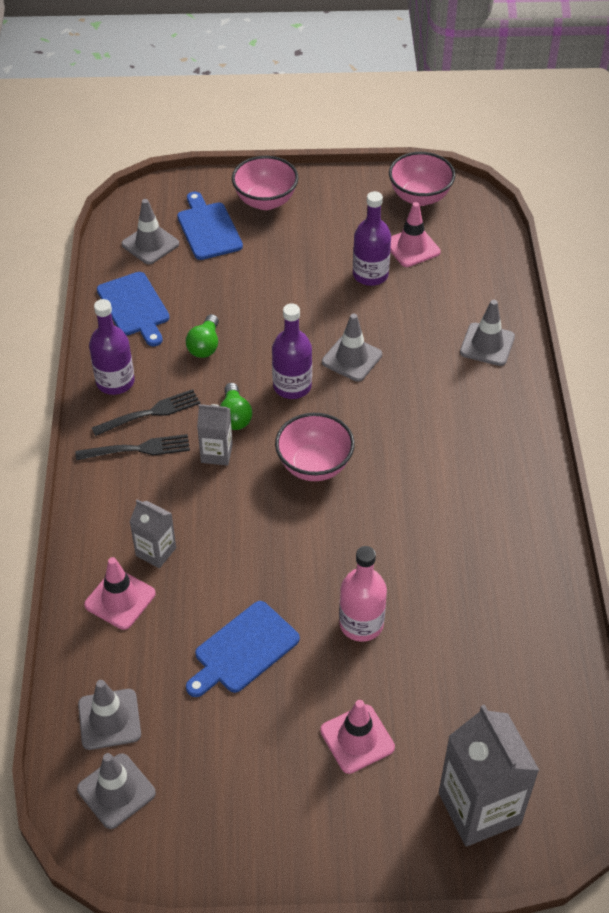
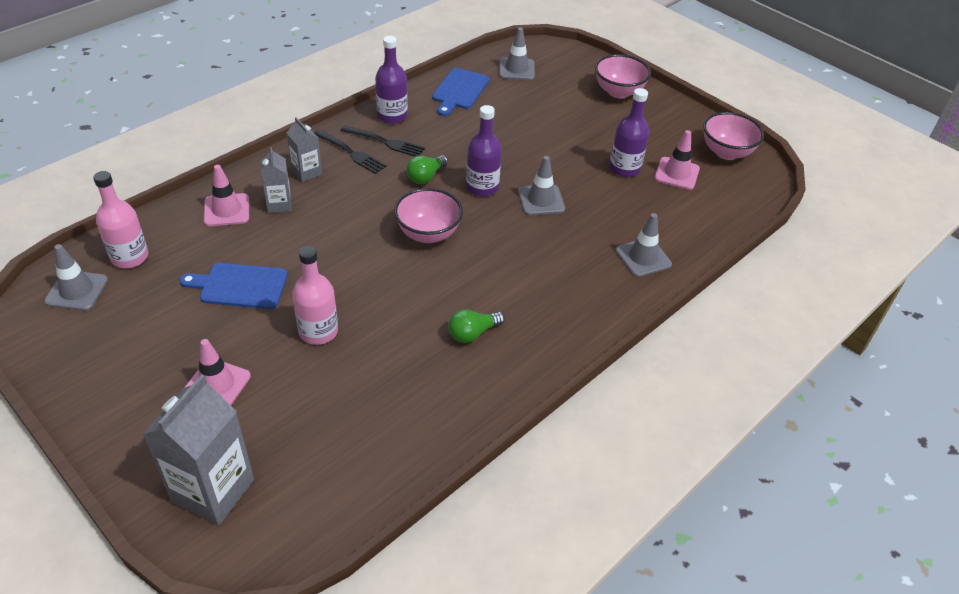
camera: 45 degrees right, 5 degrees down
grey traffic cone [78,680,141,750] -> pink bottle [93,171,149,268]
blue cutting board [177,192,243,260] -> none
green light bulb [186,314,219,358] -> green light bulb moved to [448,309,505,343]
grey carton [197,404,233,466] -> grey carton moved to [287,117,322,182]

